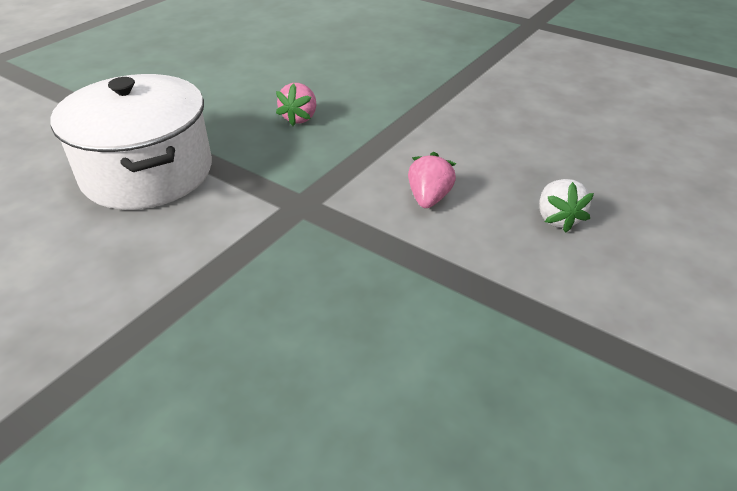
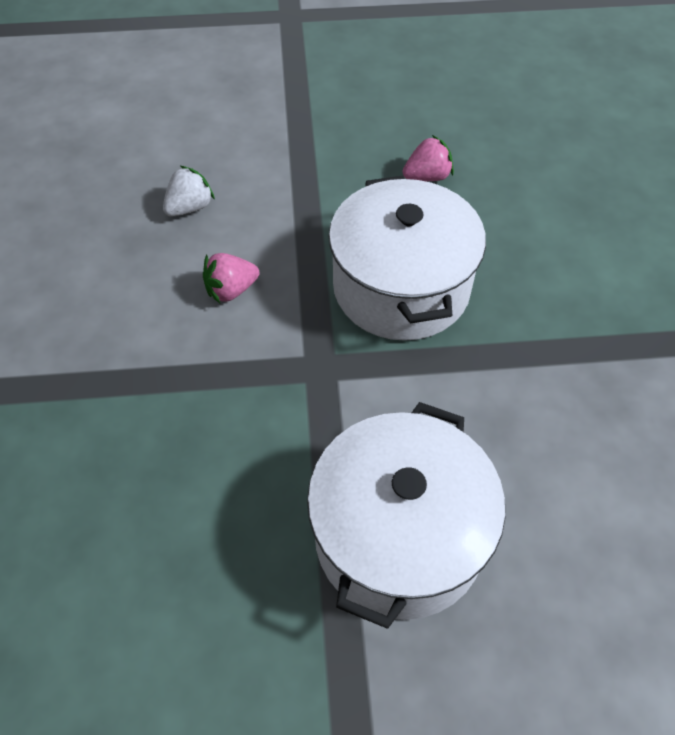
camera: 130 degrees left, 15 degrees up
pink strawberry [276,83,316,126] -> pink strawberry moved to [403,135,454,181]
none -> white pot [329,176,486,341]

